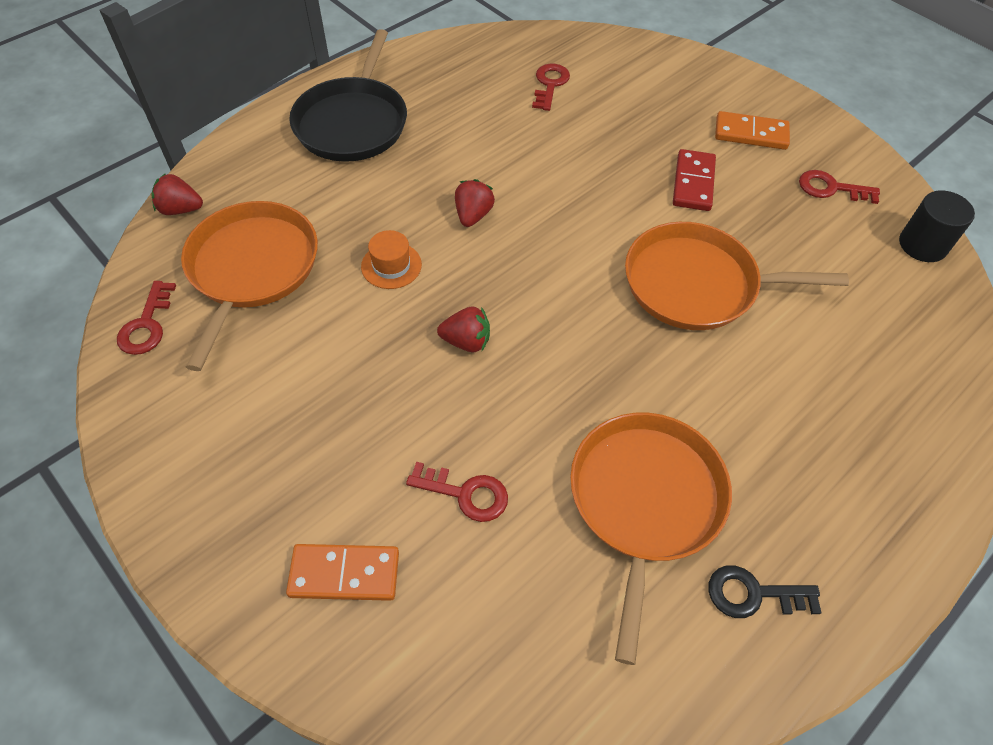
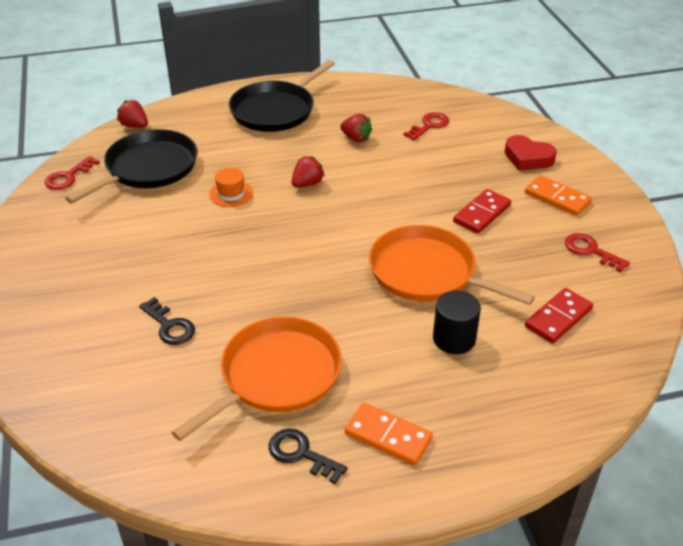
camera: 30 degrees right, 15 degrees down
orange pan [181,201,318,371] -> black pan [65,129,197,203]
orange domino [286,544,399,601] -> orange domino moved to [345,403,433,465]
red key [406,462,508,522] -> black key [139,297,195,345]
red strawberry [437,306,490,352] -> red strawberry moved to [340,114,372,142]
black cylinder [899,190,975,262] -> black cylinder moved to [433,291,481,354]
none -> red heart [505,135,557,171]
none -> red domino [525,288,593,344]

